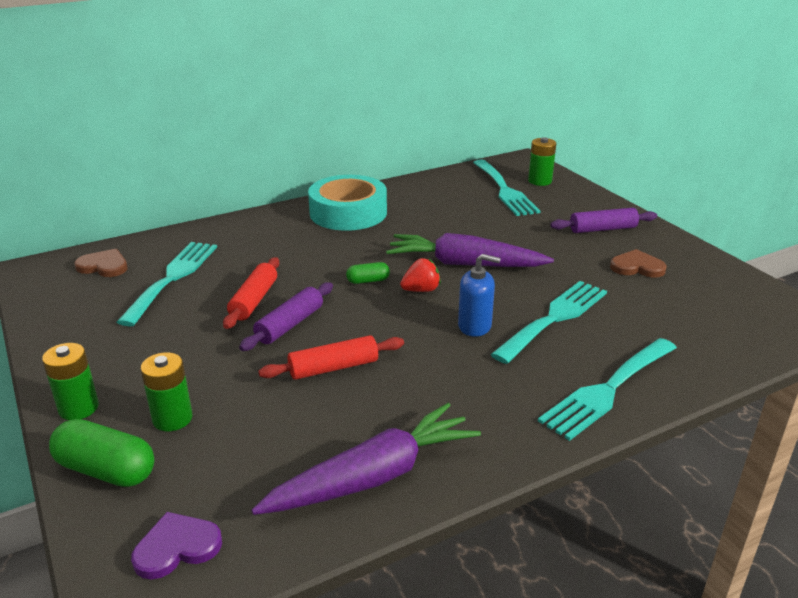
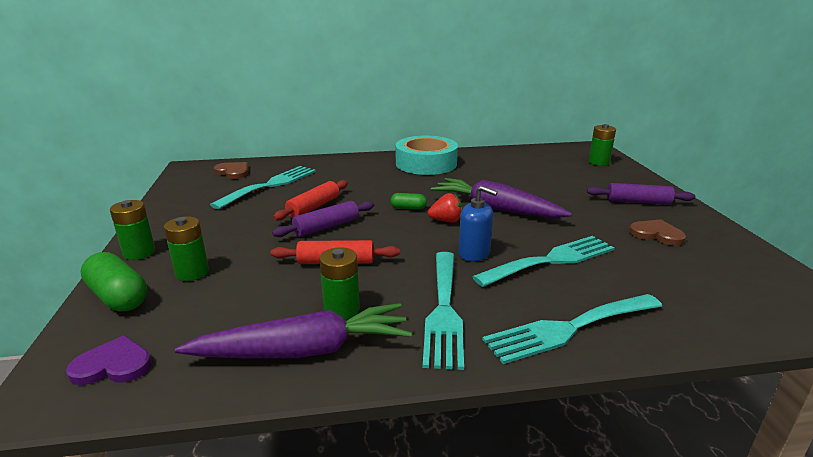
camera: 20 degrees right, 5 degrees down
turquoise fork [473,159,540,216] -> turquoise fork moved to [423,252,464,370]
none -> green battery [319,247,360,320]

